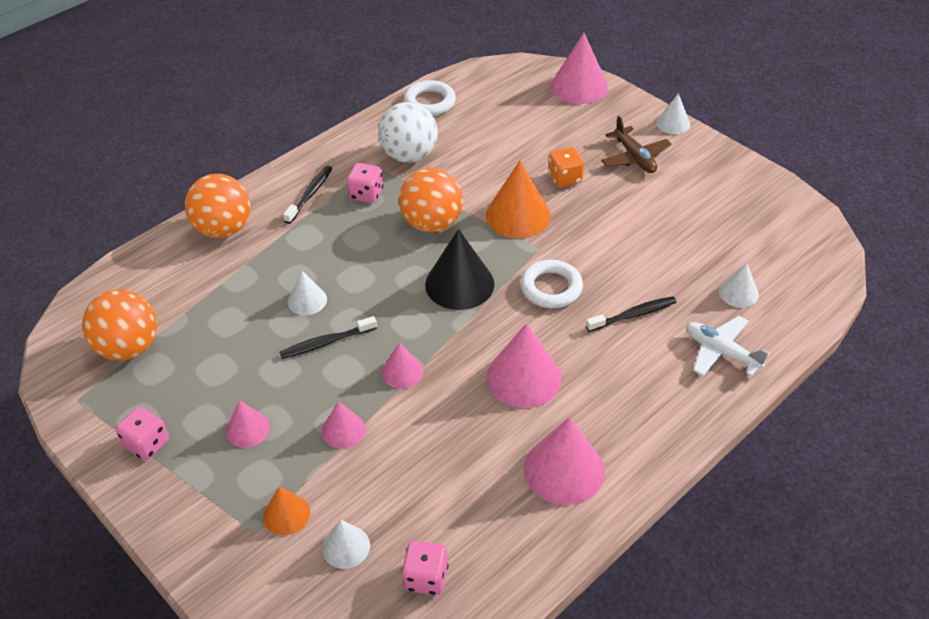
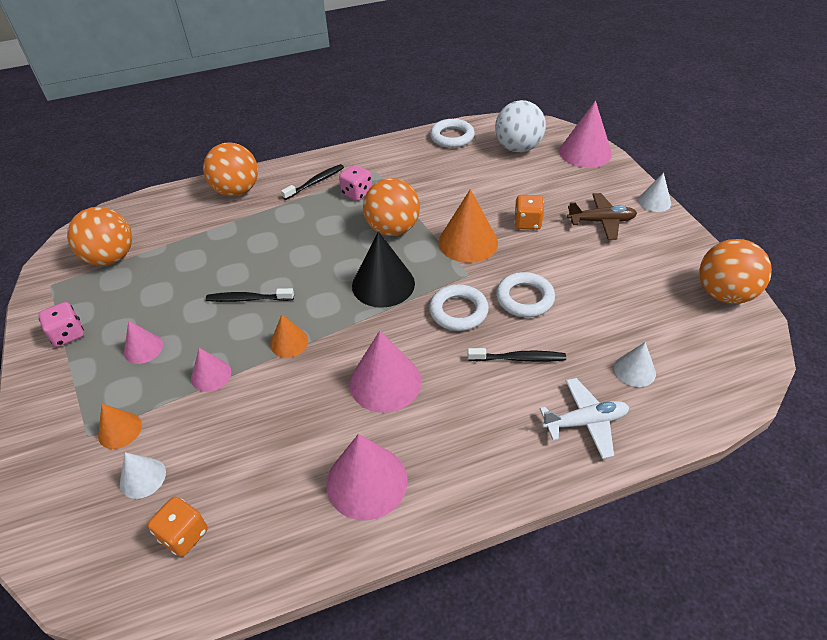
camera: 25 degrees right, 0 degrees up
white cone [288,271,327,315] -> none
white ball [378,102,438,162] -> white ball moved to [495,100,546,152]
pink cone [381,342,423,389] -> orange cone [270,314,309,358]
pink dice [401,541,448,595] -> orange dice [148,497,208,557]
brown plane [601,116,672,173] -> brown plane turned 90 degrees counterclockwise [567,193,637,240]
white plane [686,316,770,376] -> white plane turned 105 degrees clockwise [540,378,629,459]
none -> white ring [496,272,555,317]
none -> orange ball [699,239,772,304]

